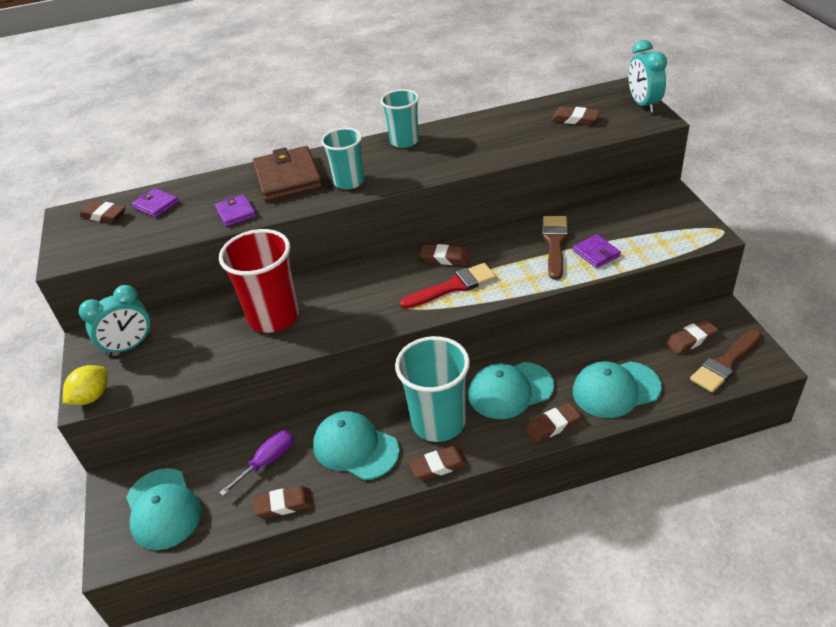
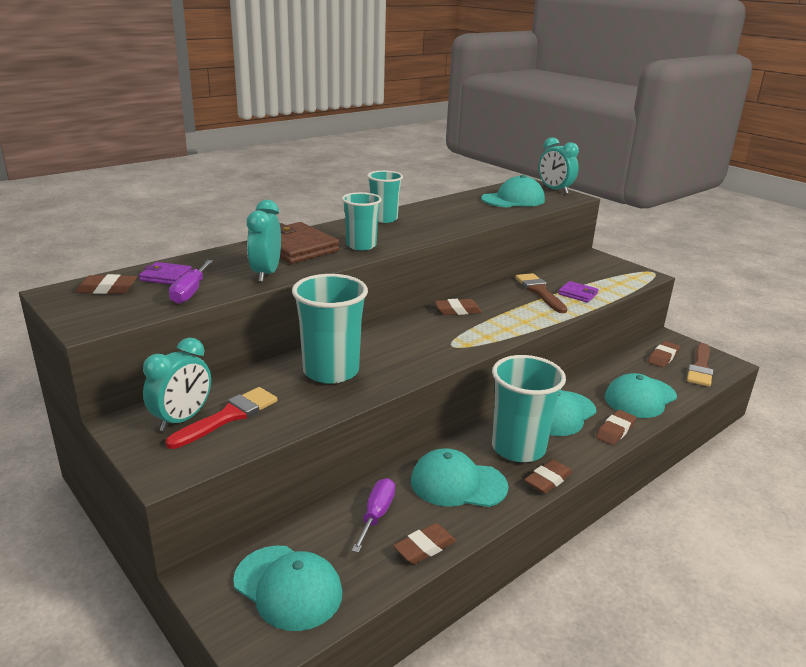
camera: 30 degrees left, 15 degrees down
yellow lemon [63,365,108,405] -> none
purple wallet [215,194,256,227] -> turquoise clock [247,200,281,282]
red cup [219,229,299,333] -> turquoise cup [292,274,368,384]
red brush [400,263,496,309] -> red brush moved to [165,387,277,449]
brown eraser [551,106,600,125] -> turquoise cap [481,175,545,207]
none -> purple screwdriver [169,260,213,304]

